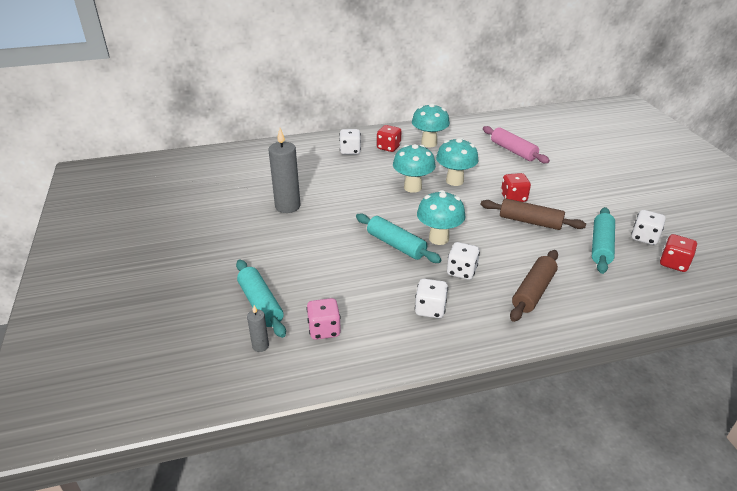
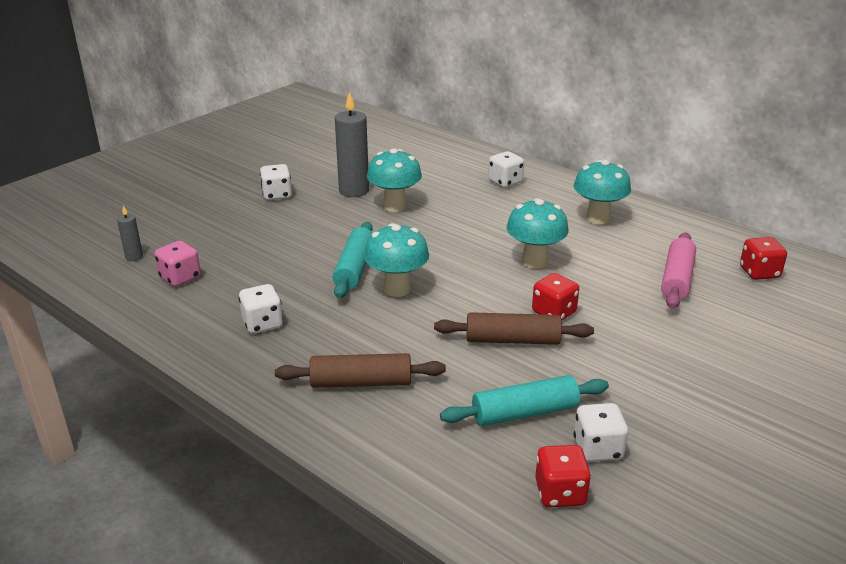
camera: 55 degrees right, 5 degrees down
turquoise rolling pin [236,260,286,338] -> none
red dice [377,125,401,152] -> red dice moved to [740,237,787,280]
turquoise mushroom [393,144,436,193] -> turquoise mushroom moved to [367,148,422,212]
white dice [447,242,480,280] -> white dice moved to [260,164,292,200]
brown rolling pin [481,198,586,230] -> brown rolling pin turned 75 degrees counterclockwise [434,312,594,345]

